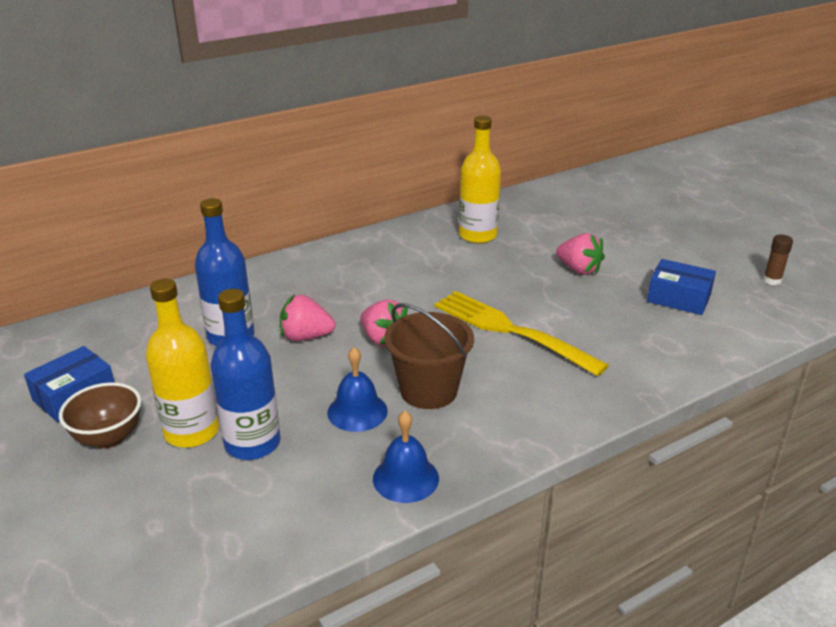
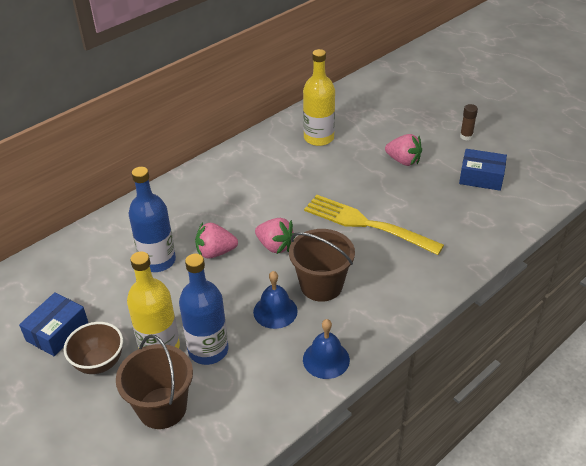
camera: 10 degrees left, 10 degrees up
brown glue stick [763,234,793,285] -> brown glue stick moved to [460,104,478,140]
none -> brown bucket [116,335,193,429]

